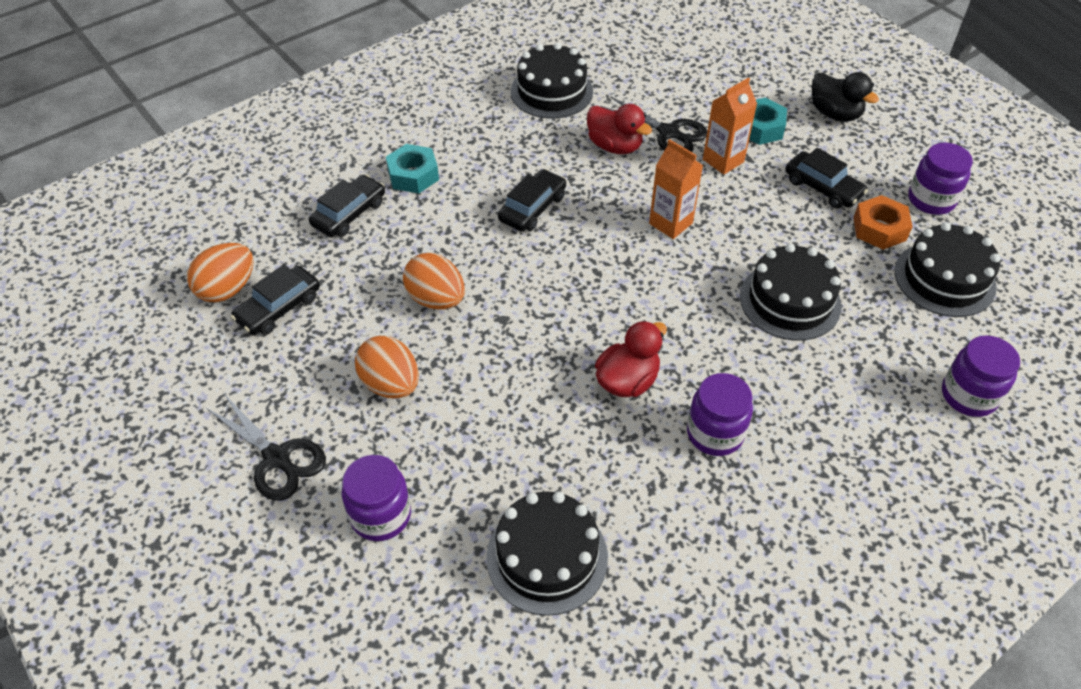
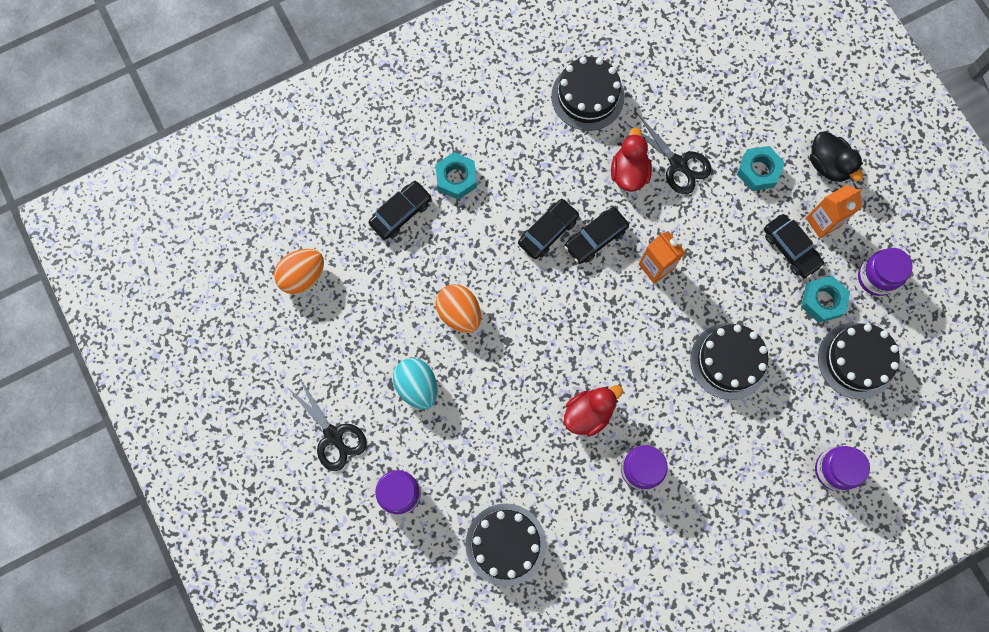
camera: 10 degrees right, 25 degrees up
black car [231,264,320,335] -> black car moved to [564,207,629,264]
orange egg [355,336,419,399] -> turquoise egg [393,358,438,409]
red duck [587,104,652,154] -> red duck turned 135 degrees counterclockwise [611,128,652,192]
orange carton [703,77,757,175] -> orange carton moved to [806,185,862,238]
orange nut [853,195,913,250] -> turquoise nut [801,276,850,323]

